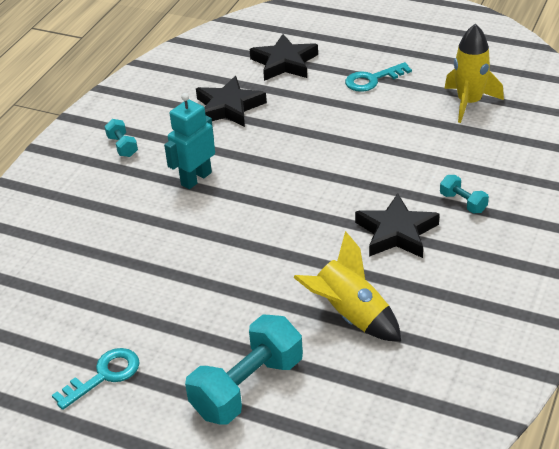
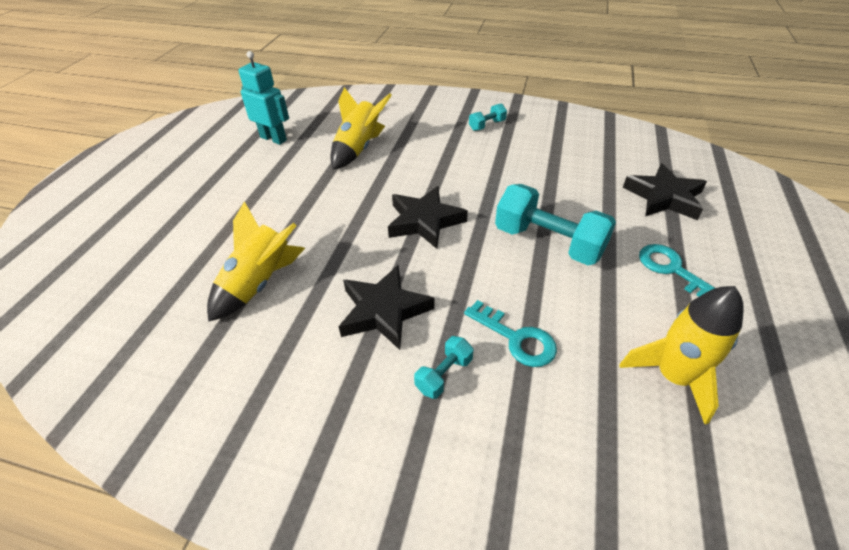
camera: 80 degrees right, 5 degrees up
turquoise key [52,348,140,410] -> turquoise key moved to [464,300,557,367]
turquoise robot [164,93,215,189] -> turquoise robot moved to [238,51,289,145]
turquoise dumbbell [185,315,303,425] -> turquoise dumbbell moved to [495,184,616,265]
black star [196,76,267,127] -> black star moved to [388,186,468,249]
none -> yellow rocket [330,87,392,170]

